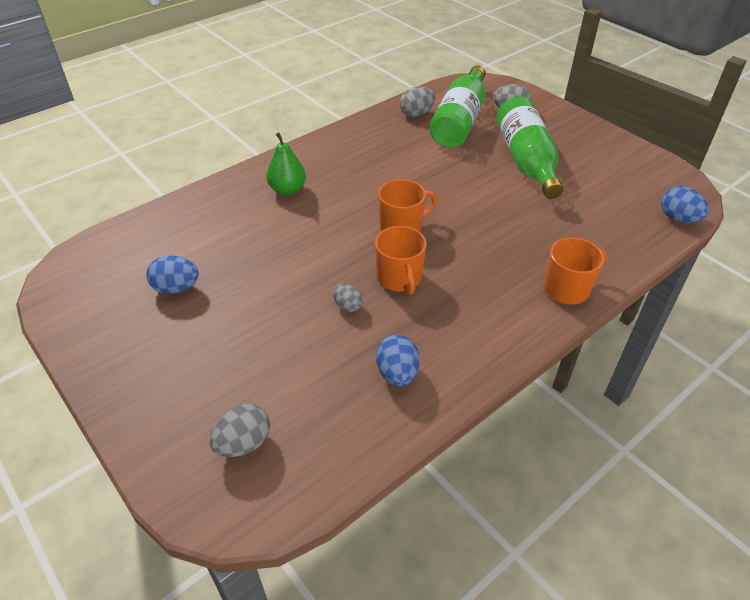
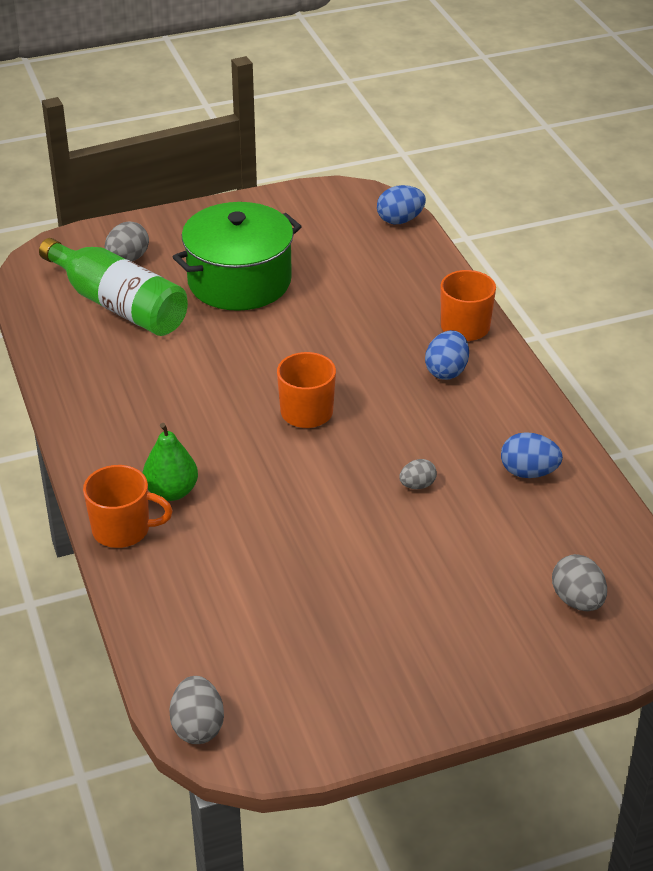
camera: 70 degrees left, 5 degrees down
blue egg [146,256,199,294] -> blue egg moved to [425,330,469,380]
orange mug [375,226,427,295] -> orange mug moved to [83,465,173,548]
grey egg [400,86,435,117] -> grey egg moved to [169,676,224,744]
green bottle [496,96,563,199] -> green pot [173,202,302,311]

